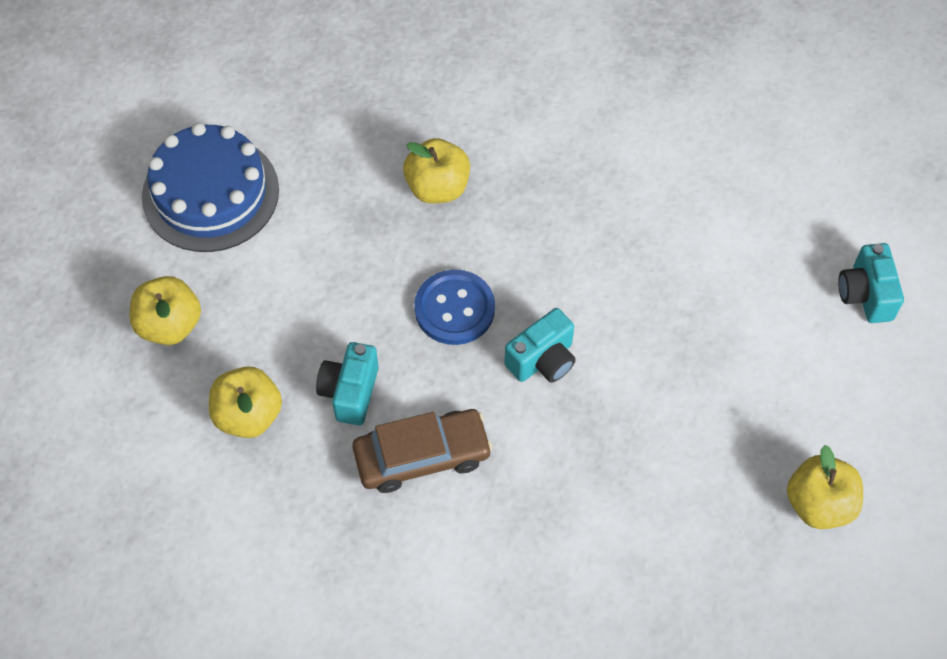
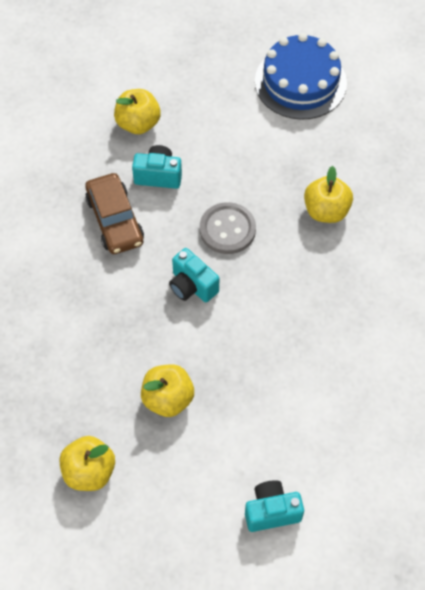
camera: 85 degrees right, 0 degrees up
yellow apple [130,276,201,345] -> yellow apple moved to [141,364,194,417]
blue button [414,270,495,345] -> grey button [200,202,256,254]

